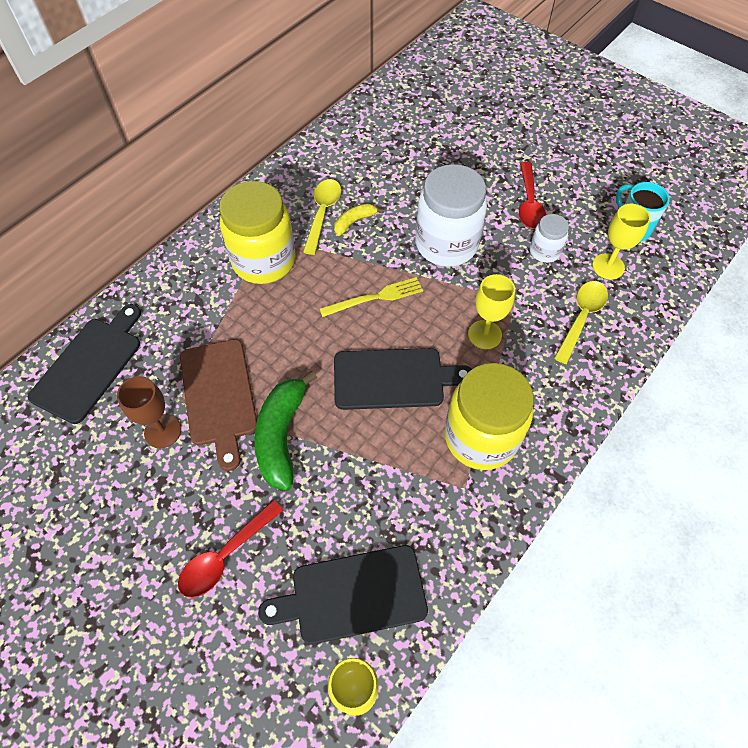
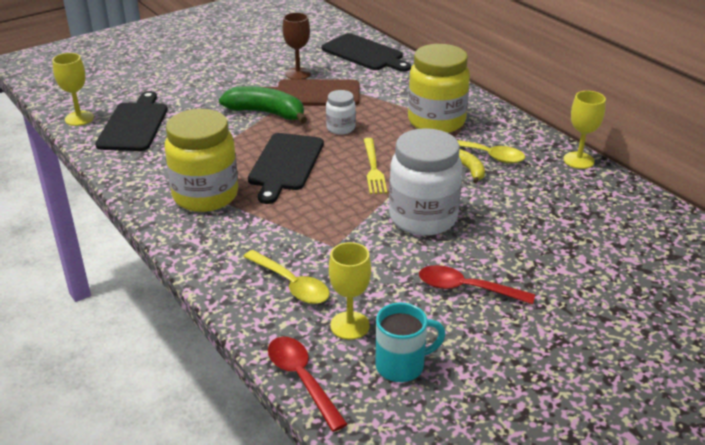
camera: 105 degrees right, 25 degrees down
red spoon [178,500,283,598] -> red spoon moved to [268,337,347,432]
yellow goblet [468,274,515,349] -> yellow goblet moved to [563,91,606,169]
white jar [530,214,569,263] -> white jar moved to [326,90,356,135]

